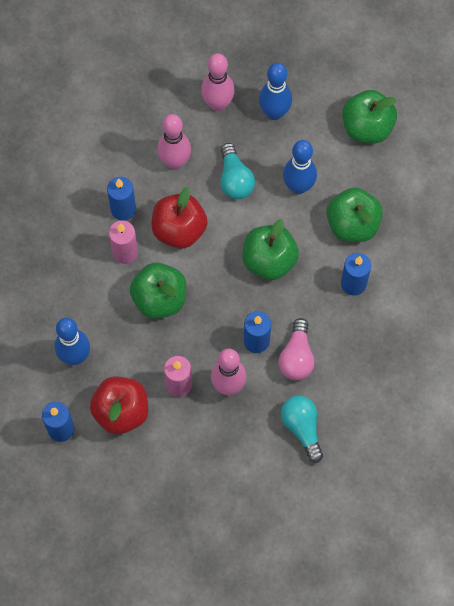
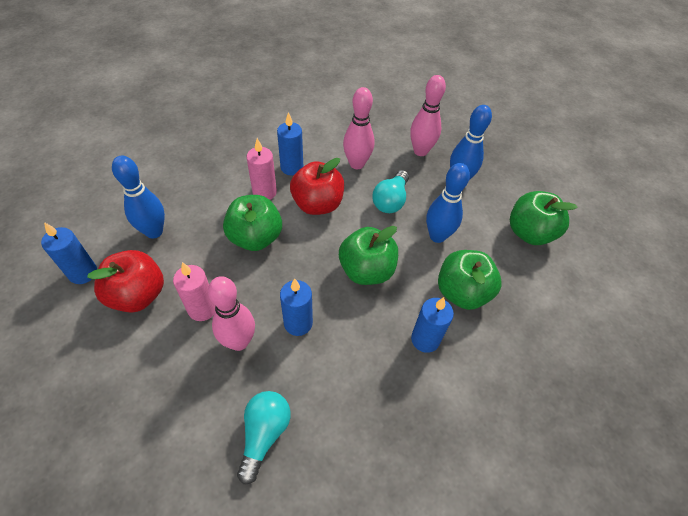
camera: 35 degrees right, 15 degrees down
pink light bulb [278,318,315,380] -> none

